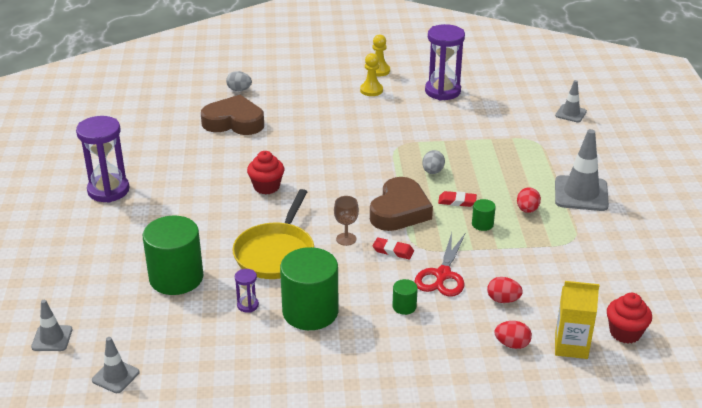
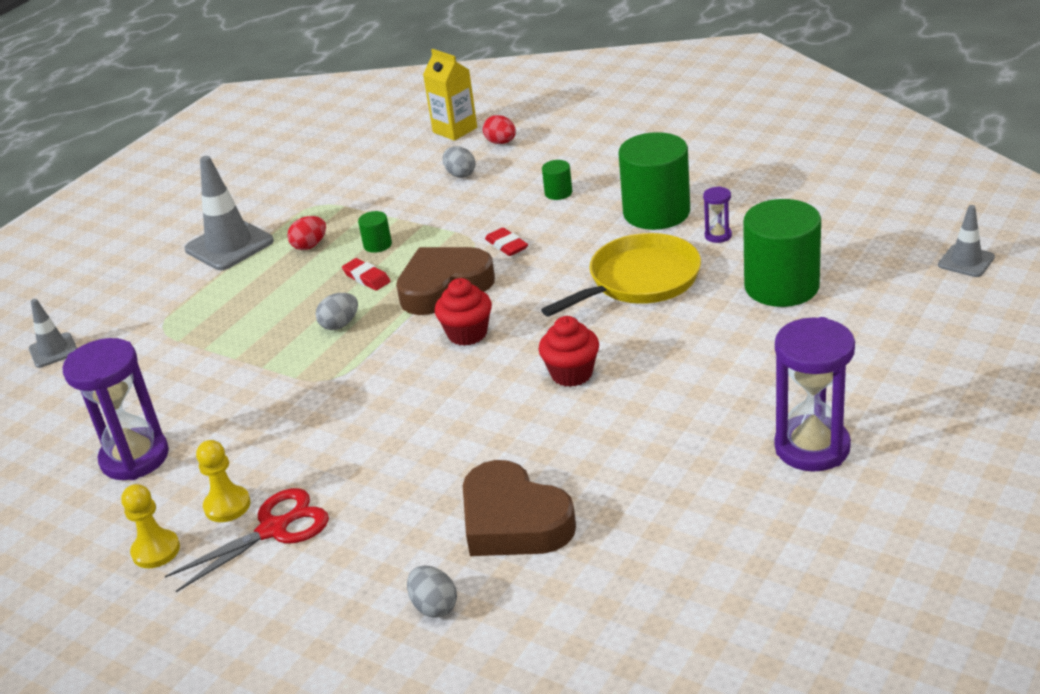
camera: 140 degrees left, 0 degrees up
grey traffic cone [92,337,139,393] -> none
brown goblet [334,196,359,246] -> none
red scissors [415,232,465,297] -> red scissors moved to [165,488,329,592]
red egg [487,277,523,303] -> grey egg [443,146,476,178]
red cupcake [607,293,652,343] -> red cupcake moved to [435,278,492,346]

